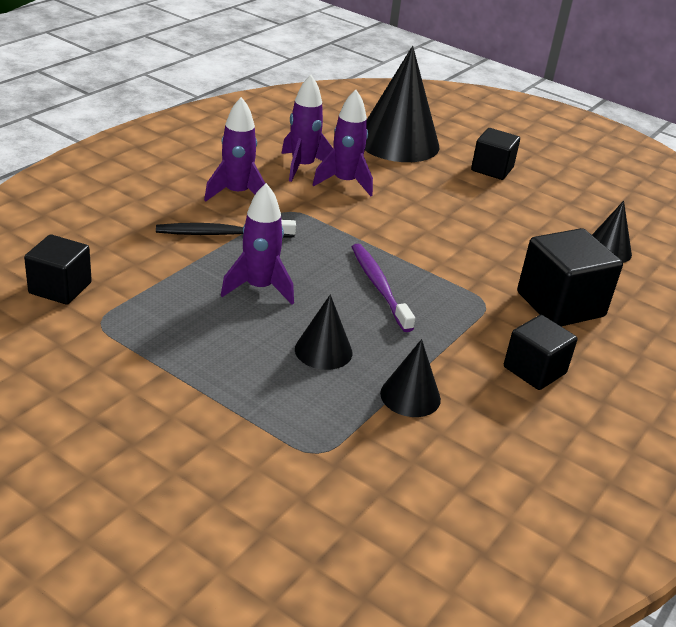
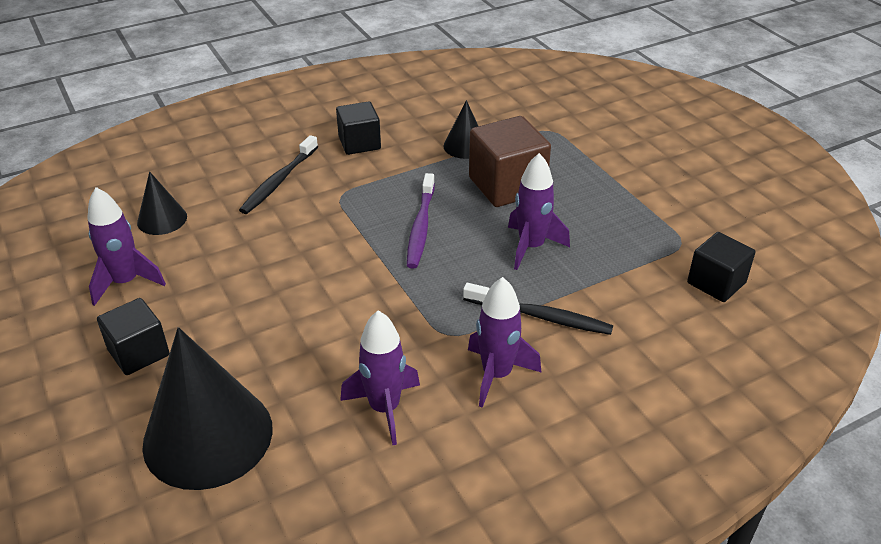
camera: 150 degrees left, 5 degrees up
black cone [295,294,352,370] -> brown cube [469,116,551,207]
purple rocket [313,90,373,196] -> purple rocket moved to [87,187,166,306]
black cube [517,228,623,326] -> black toothbrush [239,135,318,214]

